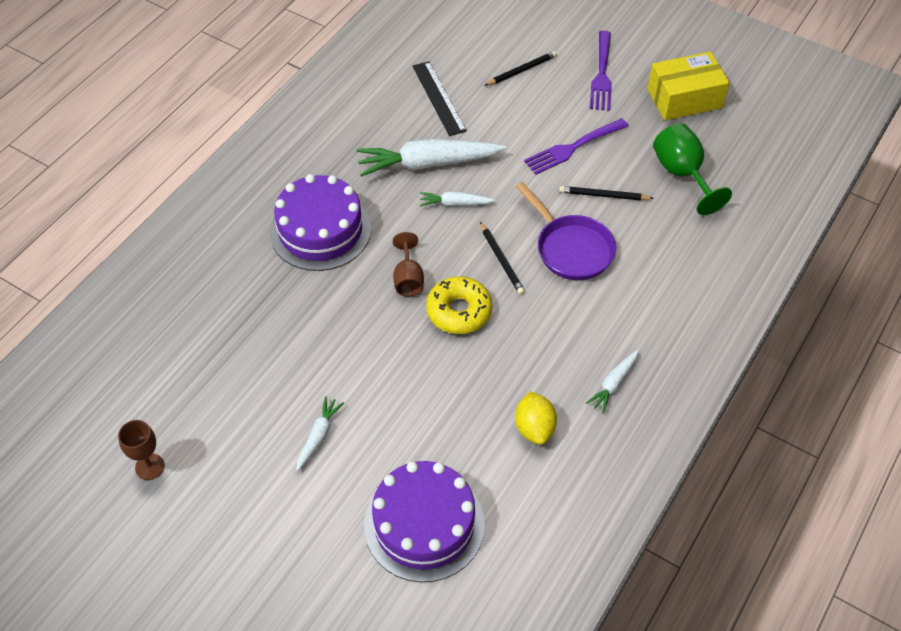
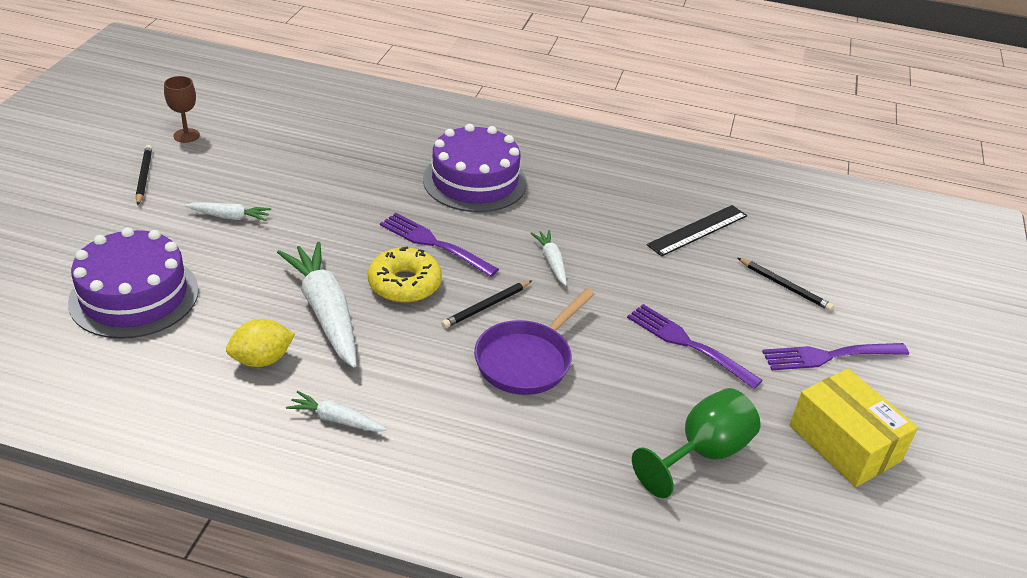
camera: 70 degrees right, 15 degrees down
white carrot [357,139,506,177] -> white carrot moved to [277,242,357,367]
brown goblet [393,232,424,297] -> purple fork [380,213,499,277]
black pencil [559,186,654,200] -> black pencil moved to [136,145,152,205]

